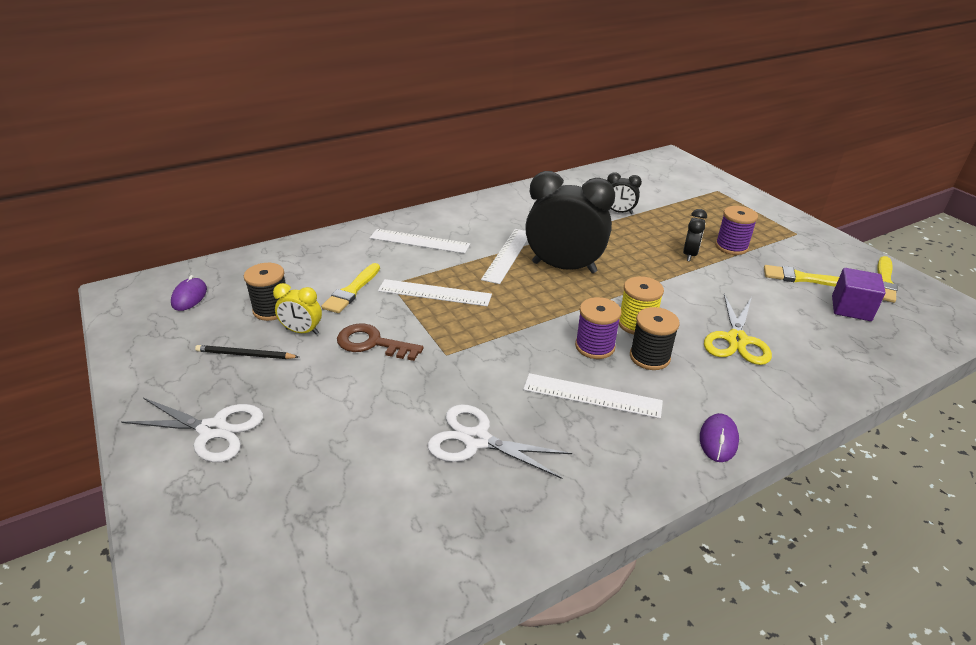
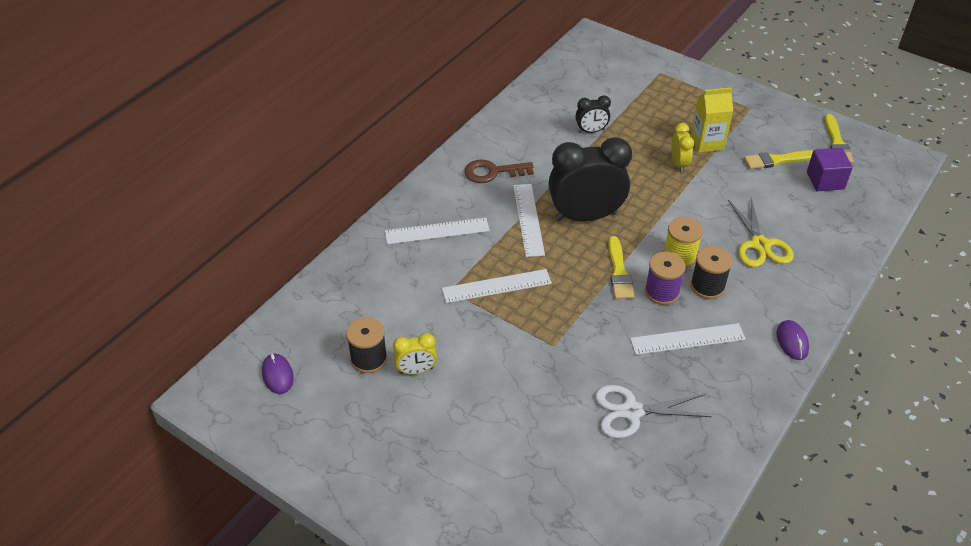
camera: 25 degrees left, 10 degrees up
white scissors [121,398,263,462] -> none
black pencil [195,345,299,359] -> none
yellow brush [321,263,380,313] -> yellow brush moved to [608,236,634,299]
brown key [337,323,424,361] -> brown key moved to [464,159,534,183]
black clock [683,209,707,261] -> yellow clock [671,123,694,173]
purple spool [715,206,758,255] -> yellow carton [690,87,733,153]

